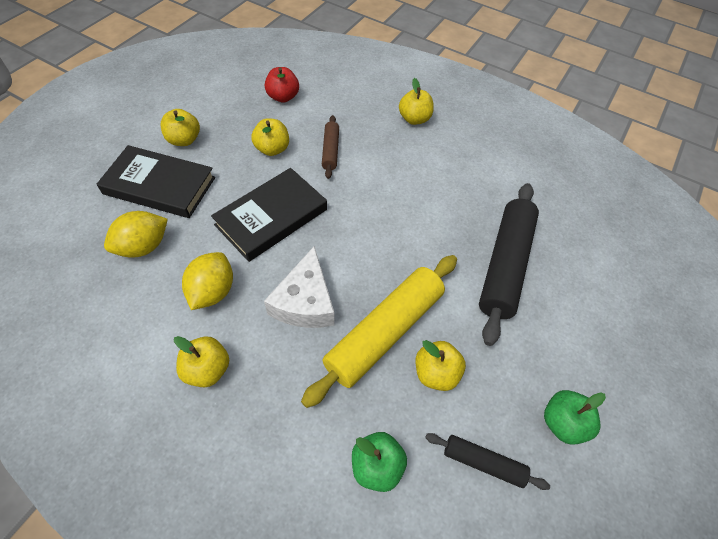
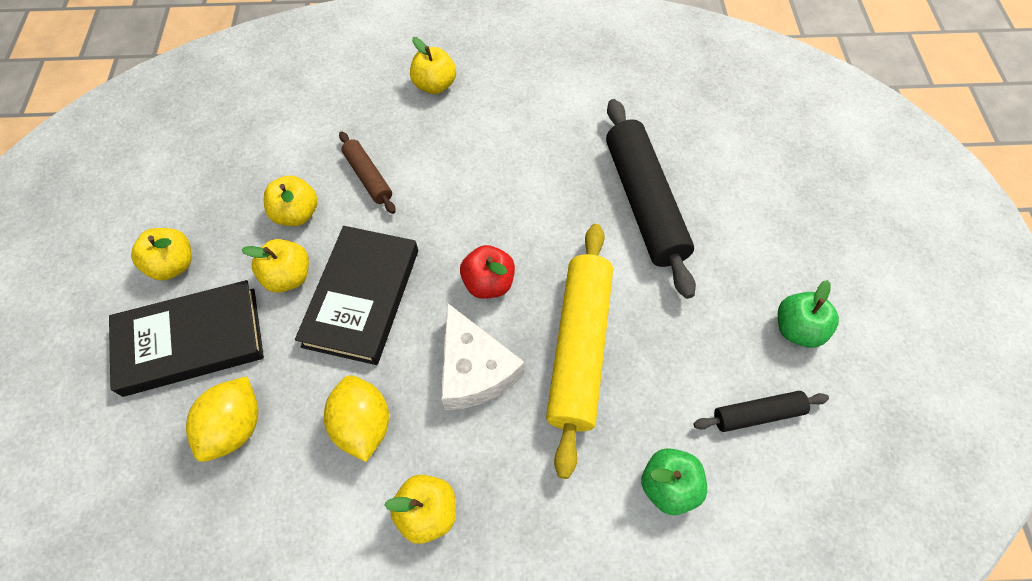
camera: 30 degrees left, 5 degrees up
red apple [265,67,299,103] -> red apple moved to [460,245,515,299]
yellow apple [415,340,466,391] -> yellow apple moved to [241,239,309,293]

